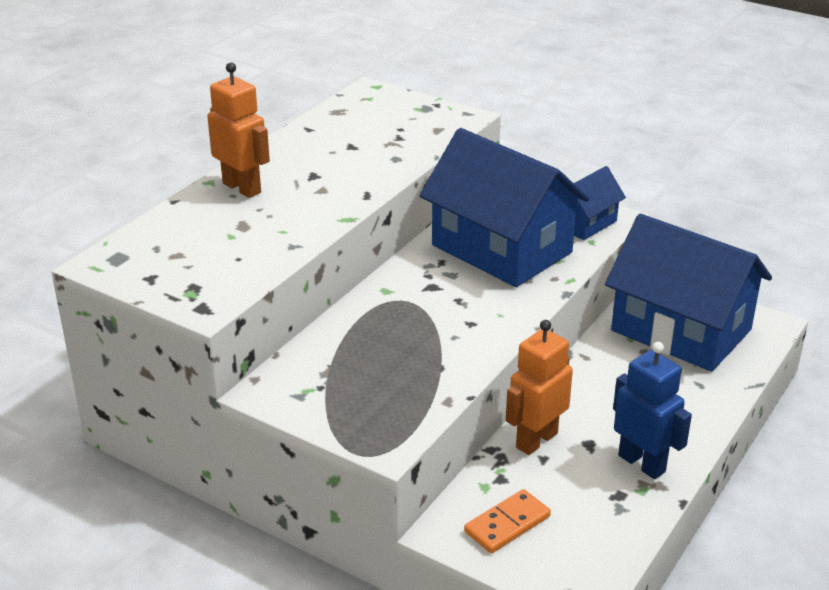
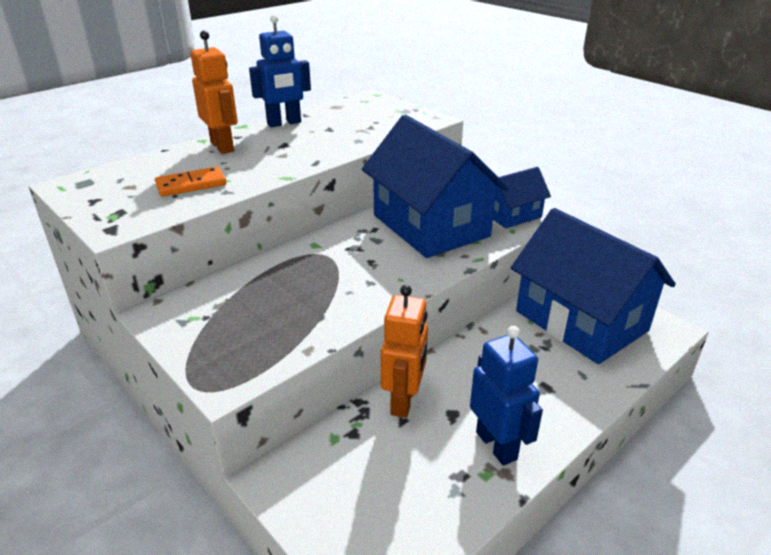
camera: 15 degrees right, 0 degrees up
orange domino [464,489,551,553] -> orange domino moved to [155,167,226,197]
orange robot [506,320,573,455] -> orange robot turned 135 degrees clockwise [381,285,428,418]
none -> blue robot [249,15,311,127]

